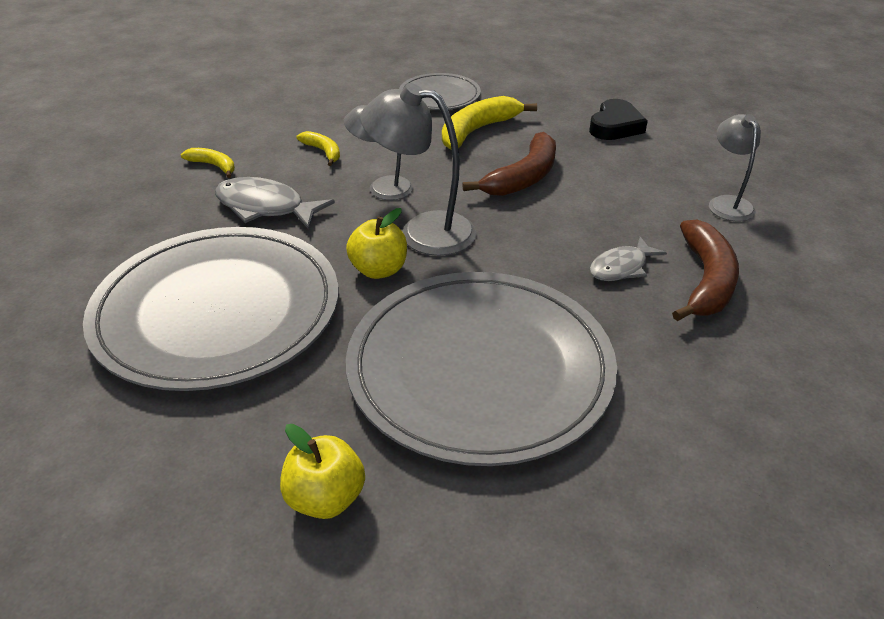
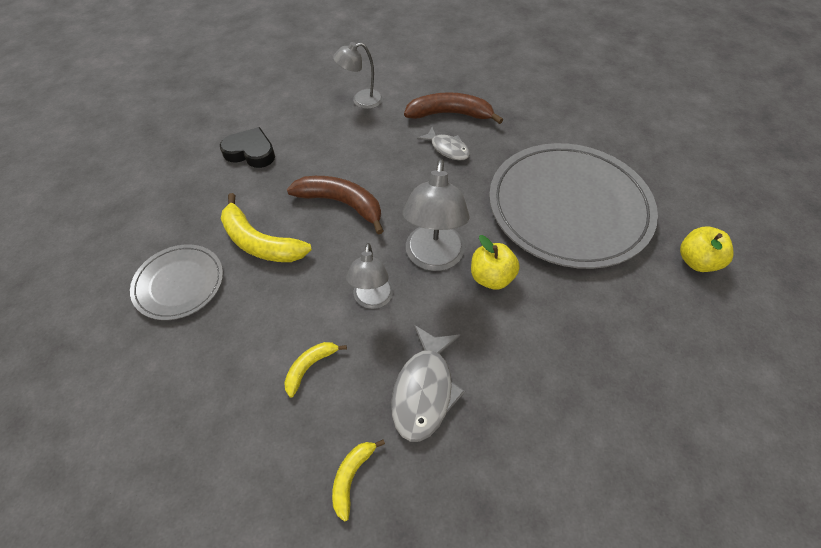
camera: 100 degrees left, 15 degrees up
grey plate [83,227,338,391] -> none

